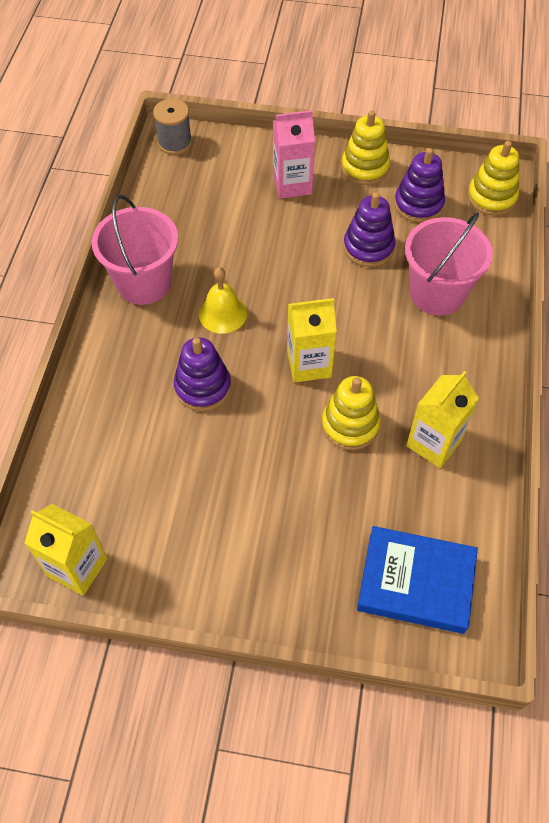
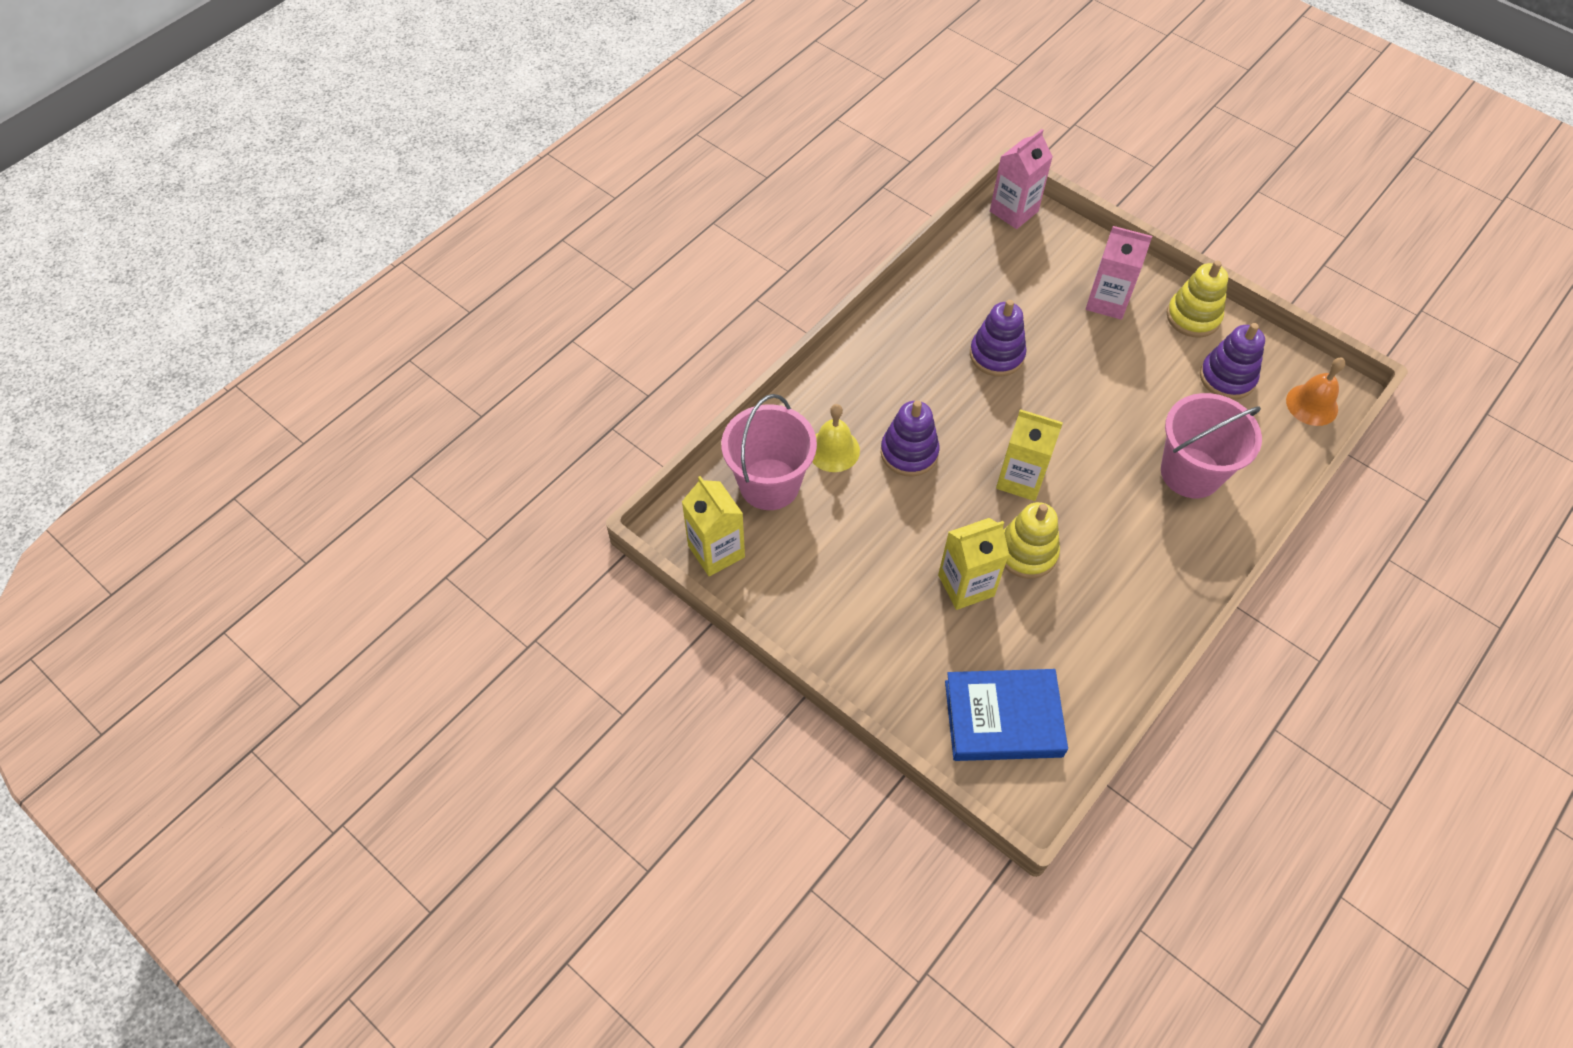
camera: 30 degrees right, 0 degrees up
pink bucket [92,195,178,305] -> pink bucket moved to [721,394,817,510]
grey spool [153,99,192,155] -> pink carton [990,129,1053,229]
yellow bell [199,267,247,334] -> yellow bell moved to [812,404,860,472]
purple stacking toy [343,192,396,267] -> purple stacking toy moved to [970,300,1027,377]
blue book [357,526,478,634] -> blue book turned 45 degrees counterclockwise [945,669,1068,761]
yellow carton [406,371,479,468] -> yellow carton moved to [938,518,1009,610]
yellow stacking toy [467,141,519,216] -> orange bell [1286,358,1346,426]

